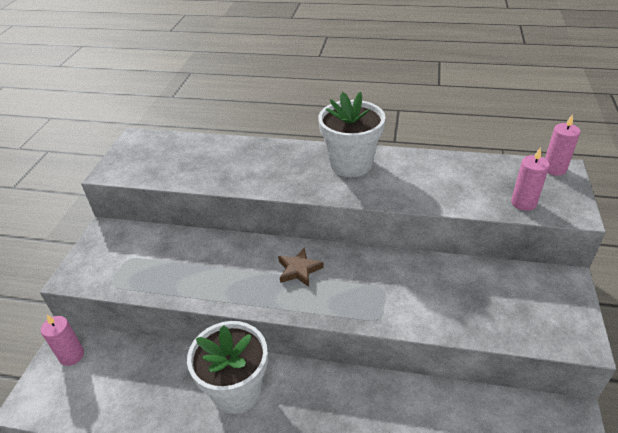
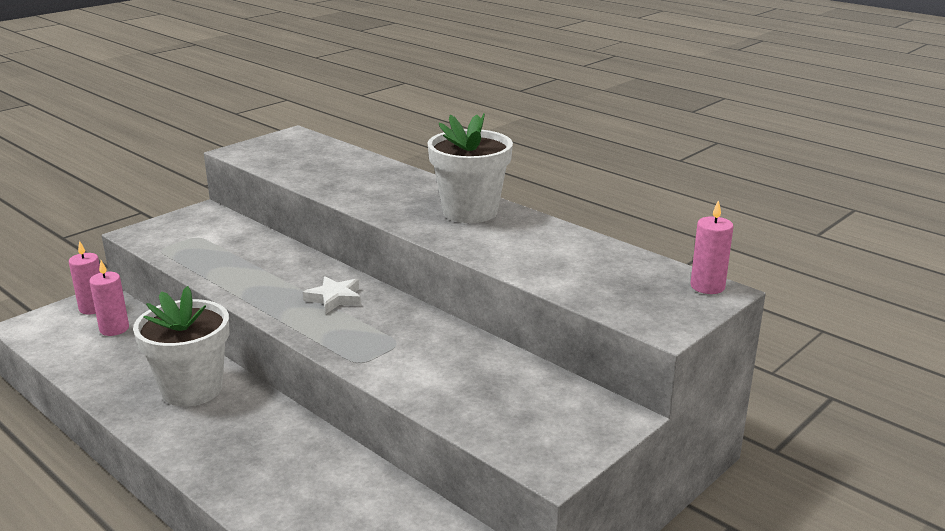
camera: 30 degrees right, 15 degrees down
brown star [278,248,324,287] -> white star [303,276,361,314]
pink candle [511,147,550,211] -> pink candle moved to [89,260,129,336]

